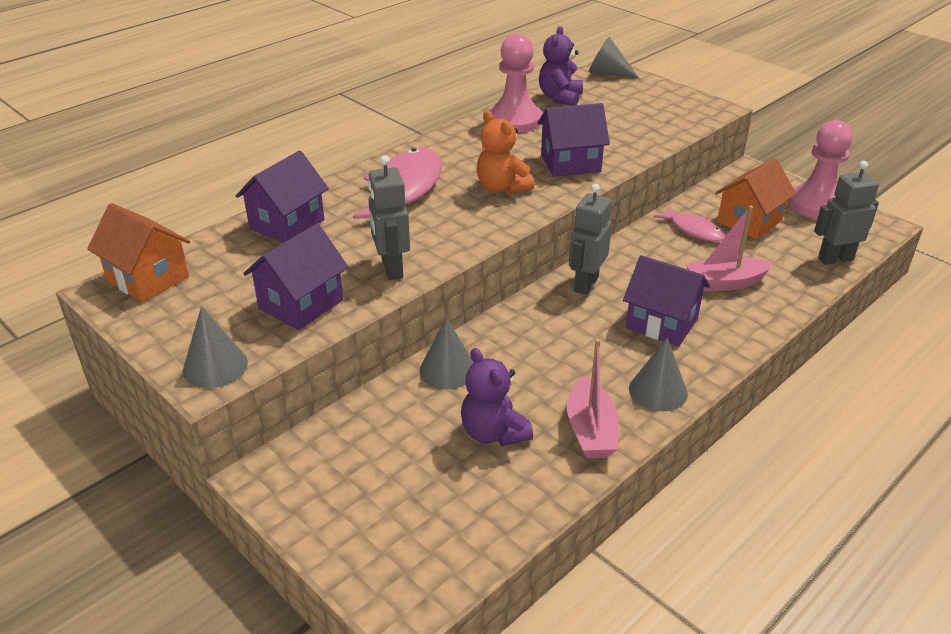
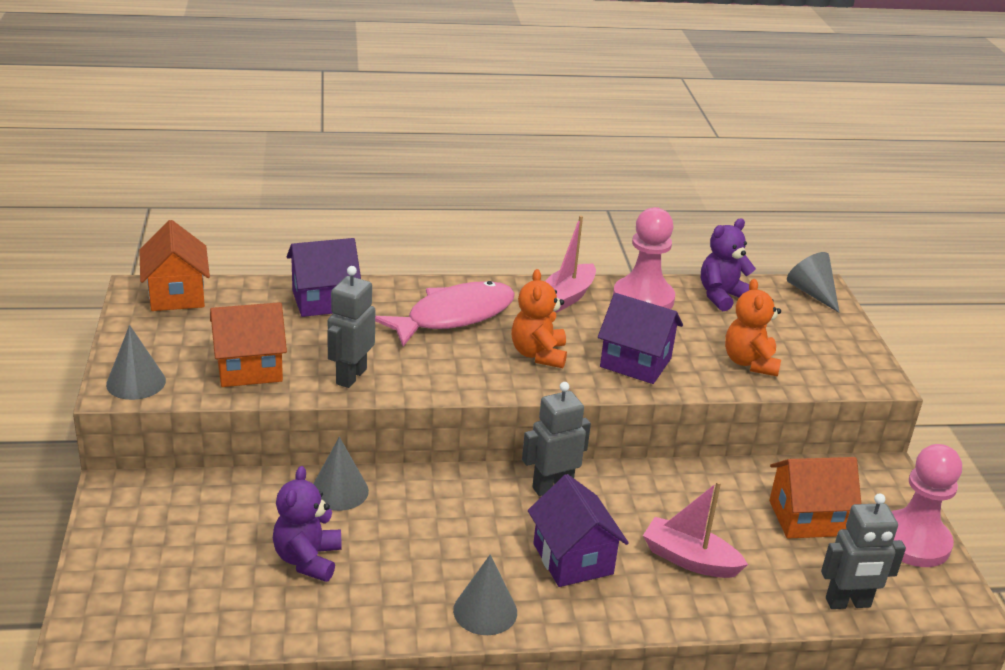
camera: 35 degrees right, 5 degrees down
purple house [243,224,348,330] -> orange house [210,302,287,387]
pink boat [567,339,618,459] -> pink boat moved to [545,215,596,312]
pink fish [653,206,726,242] -> none
grey robot [814,161,879,265] -> grey robot turned 150 degrees clockwise [821,493,906,609]
none -> orange teddy bear [725,279,781,377]

